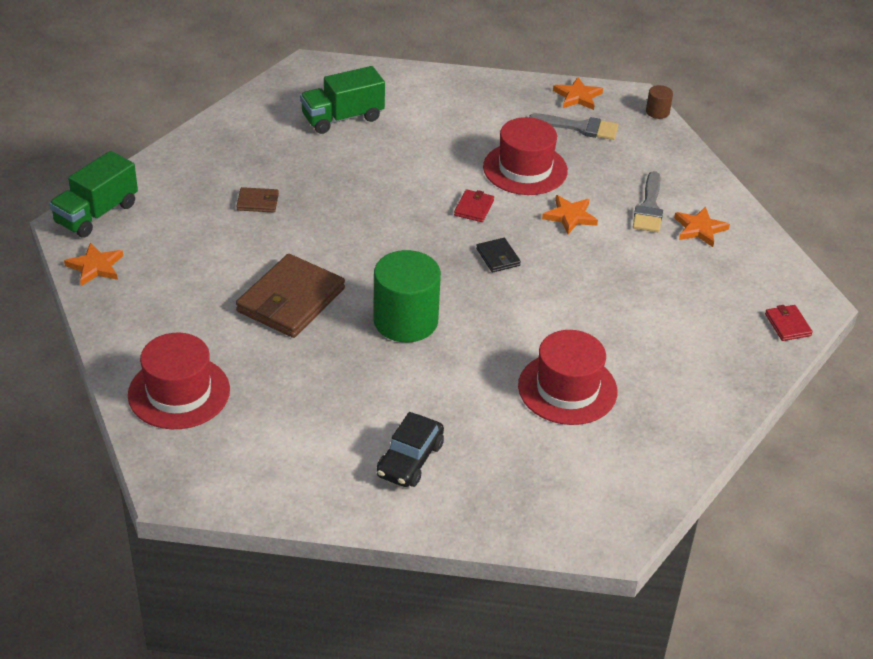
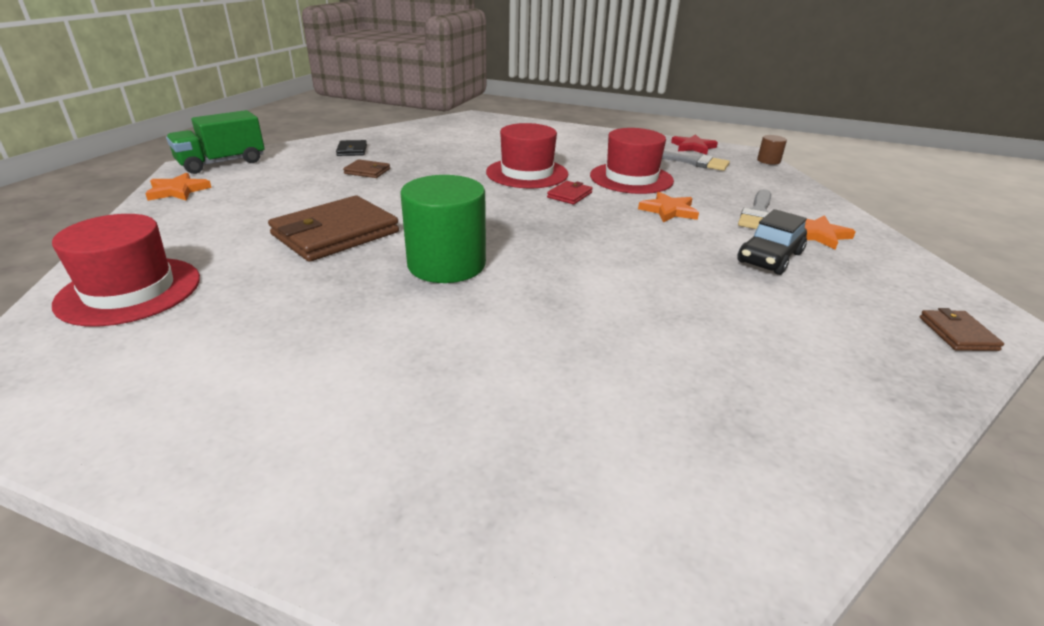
camera: 15 degrees right, 10 degrees down
green truck [300,66,385,134] -> none
black car [376,412,444,487] -> black car moved to [737,209,807,275]
black wallet [476,238,521,273] -> black wallet moved to [336,140,367,156]
red hat [518,330,617,425] -> red hat moved to [486,123,568,188]
orange star [553,77,603,110] -> red star [671,134,718,155]
red wallet [765,305,813,341] -> brown wallet [920,308,1004,351]

